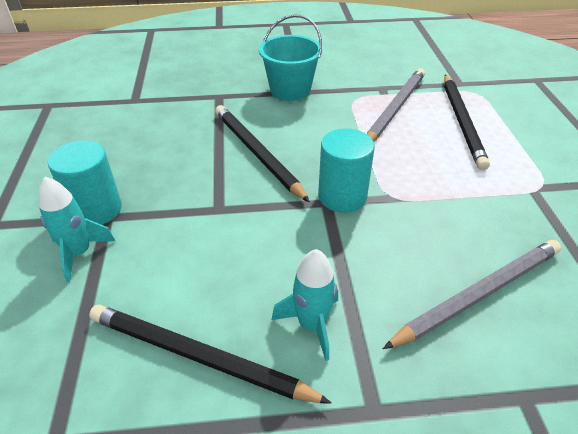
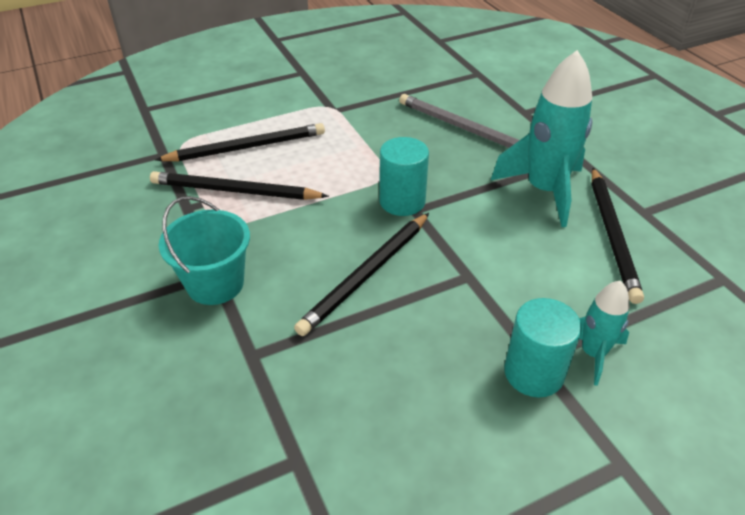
camera: 110 degrees left, 0 degrees up
turquoise rocket [272,249,338,361] -> turquoise rocket [491,50,593,227], size x1.83
grey pencil [367,68,425,142] -> black pencil [150,171,329,200]

